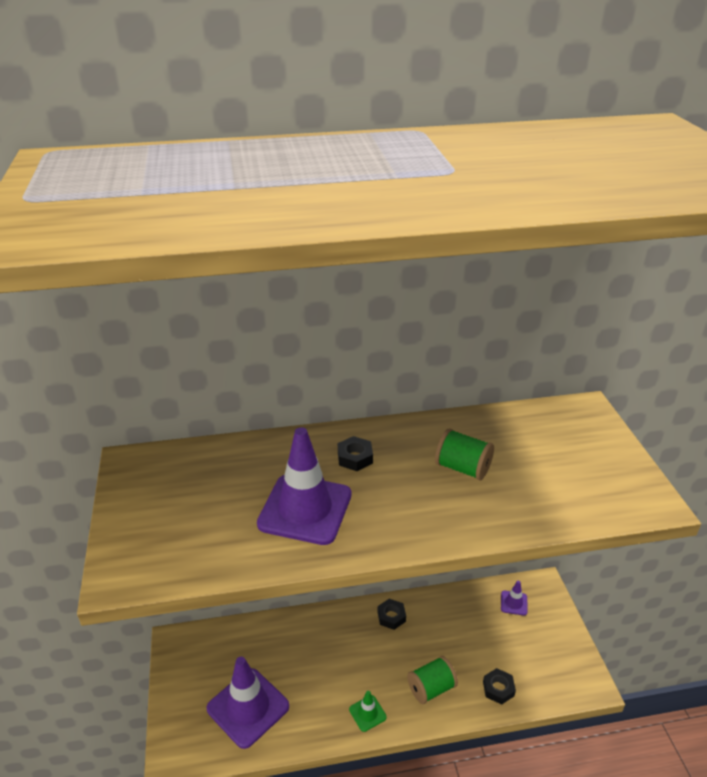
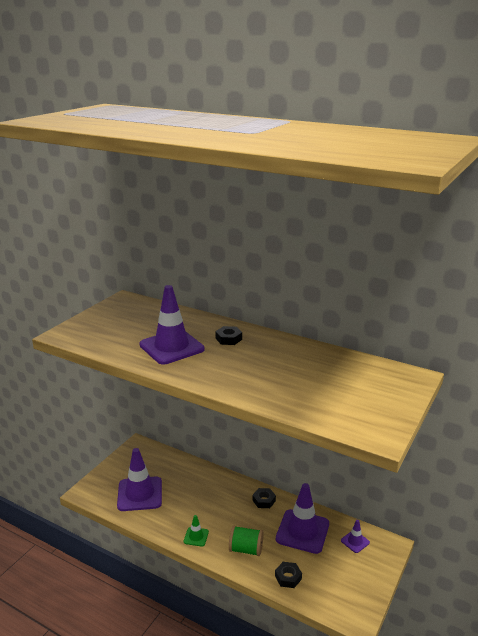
camera: 40 degrees right, 10 degrees down
green spool [435,429,494,480] -> none
none -> purple traffic cone [276,483,329,554]

